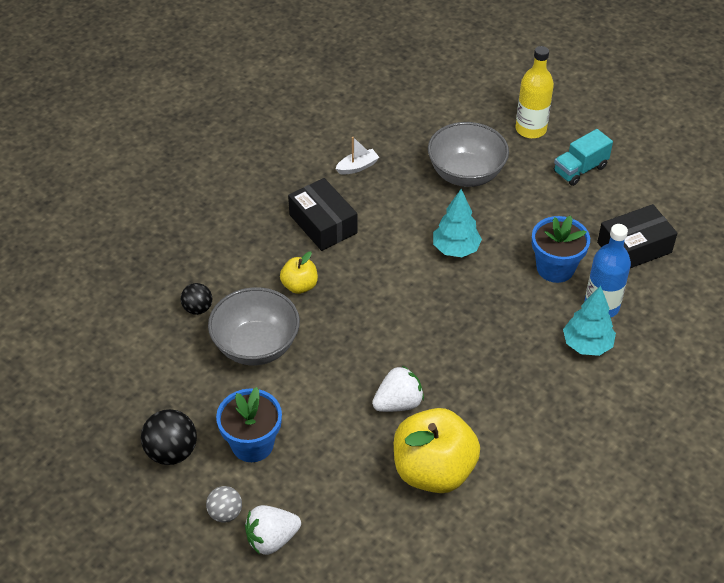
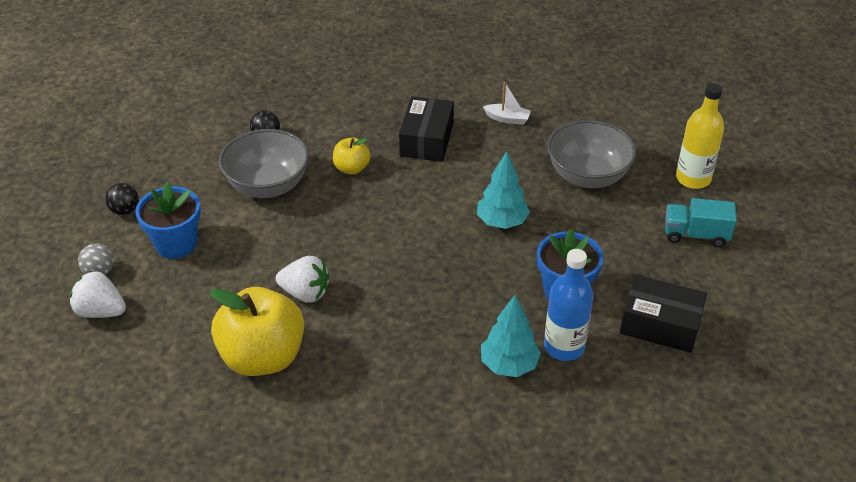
camera: 45 degrees right, 5 degrees down
black ball [141,409,197,465] -> black ball [105,183,139,215], size x0.63

